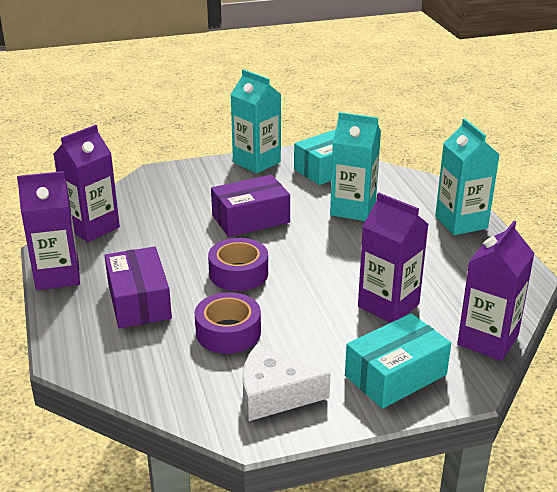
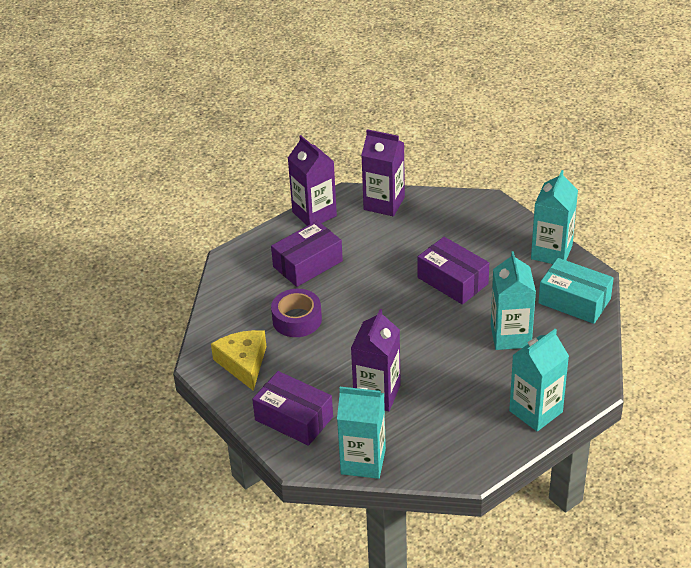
camera: 70 degrees right, 10 degrees up
purple tape [208,238,268,291] -> none
white cheese [243,344,331,421] -> yellow cheese [211,330,266,391]
turquoise box [345,313,451,409] -> purple box [252,371,333,446]
purple carton [457,221,535,361] -> turquoise carton [337,387,386,479]

